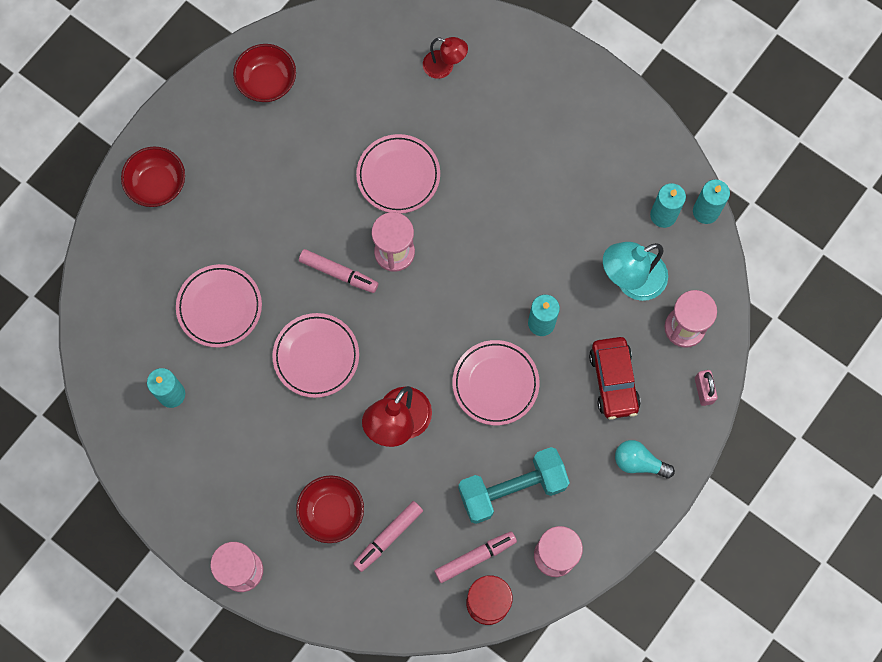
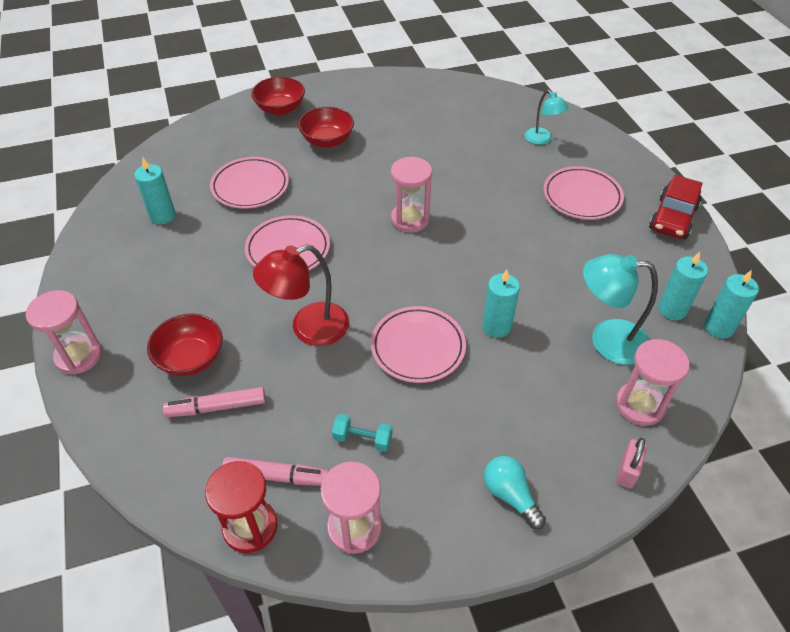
camera: 35 degrees right, 25 degrees down
red bowl [233,44,296,102] -> red bowl moved to [298,107,354,148]
pink marker [299,249,378,293] -> none
pink plate [356,134,440,214] -> pink plate moved to [543,166,624,220]
red lamp [423,37,468,79] -> turquoise lamp [525,90,569,145]
turquoise dumbbell [458,447,570,524] -> turquoise dumbbell [332,414,392,452], size x0.46
red car [589,337,641,420] -> red car moved to [649,175,703,239]

